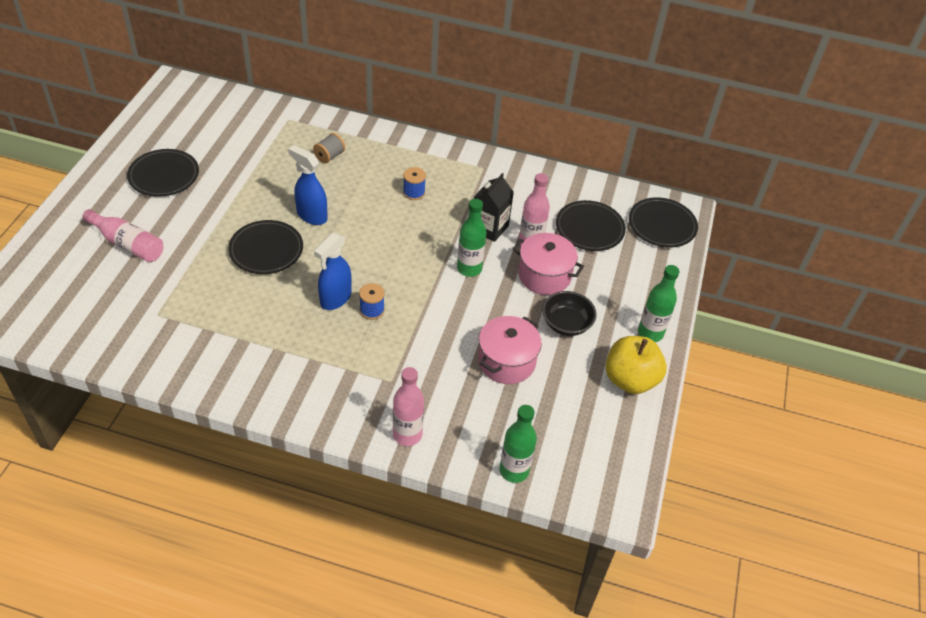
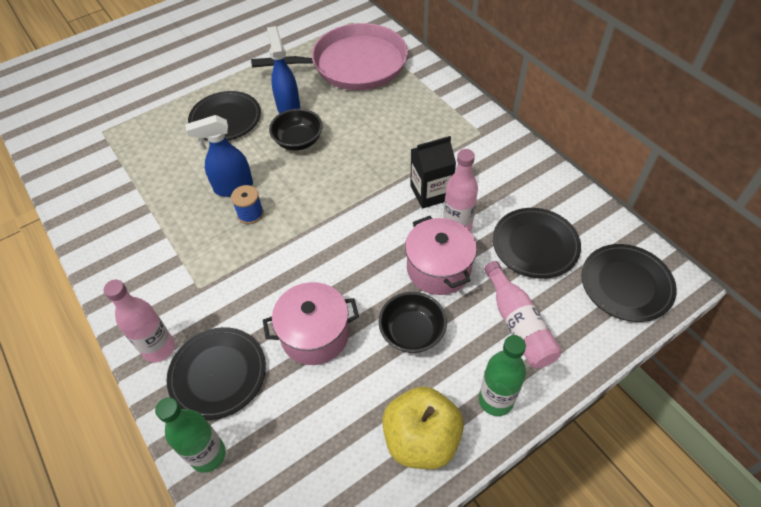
camera: 45 degrees right, 5 degrees up
pink bottle [82,209,163,262] -> pink bottle moved to [484,261,562,368]
black plate [127,149,199,197] -> black plate moved to [167,327,266,420]
grey spool [313,133,345,164] -> pink pan [251,23,408,90]
blue spool [403,167,426,200] -> none
green bottle [457,199,486,277] -> none
none -> black bowl [269,109,323,151]

